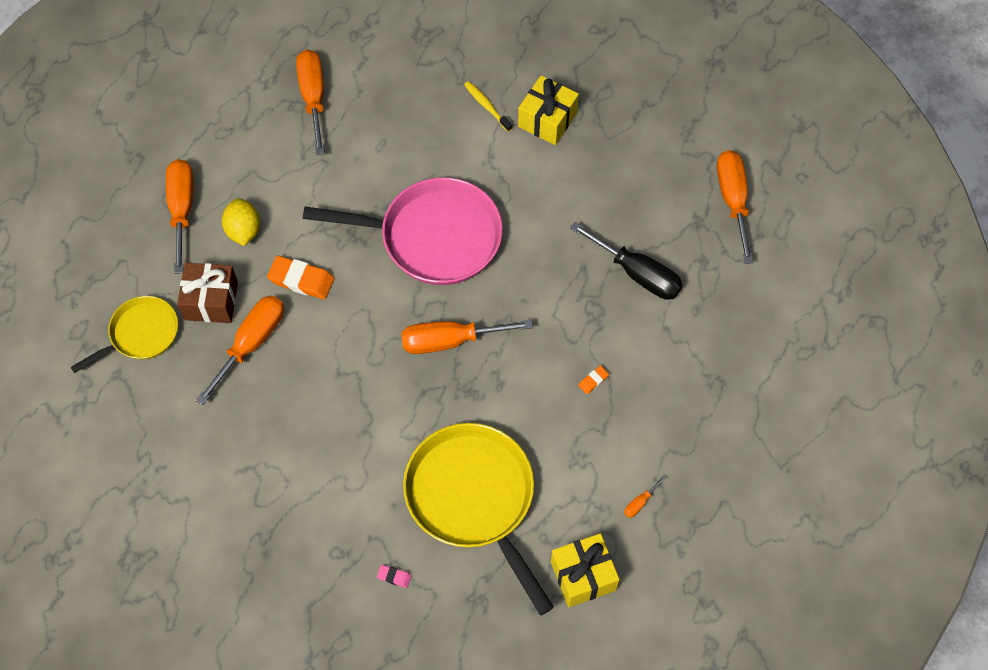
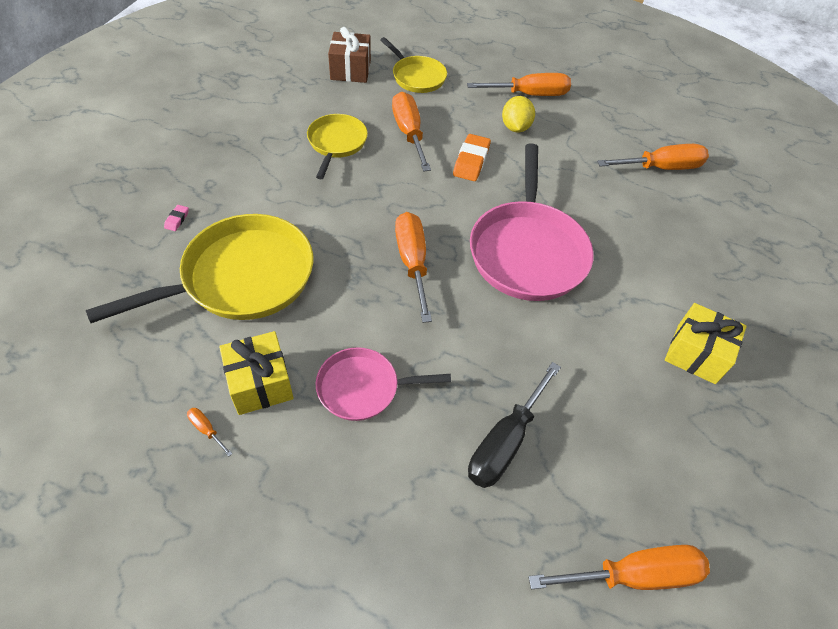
camera: 85 degrees right, 10 degrees down
brown gift [177,263,238,323] -> brown gift moved to [328,27,371,83]
orange screwdriver [196,296,284,405] -> orange screwdriver turned 135 degrees counterclockwise [392,92,431,172]
yellow lemon [222,198,260,246] -> yellow lemon turned 75 degrees counterclockwise [502,96,535,132]
yellow toothbrush [464,81,512,132] -> none
yellow gift [551,533,620,607] -> yellow gift moved to [219,331,294,415]
orange eraser [578,366,609,394] -> pink pan [315,347,451,421]
none -> yellow pan [307,114,368,179]

